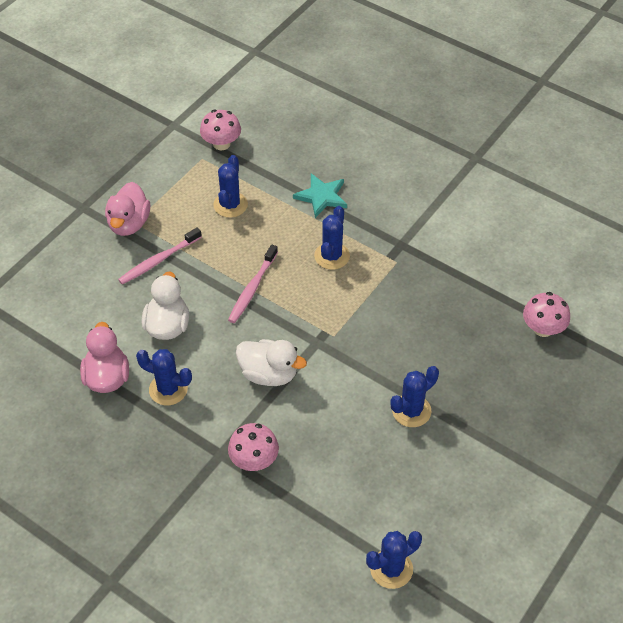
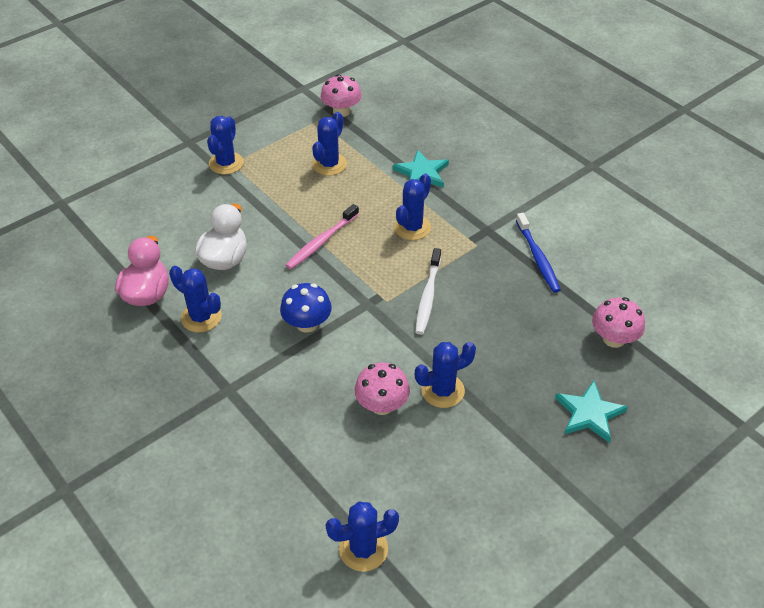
camera: 15 degrees right, 5 degrees down
pink duck [105,182,150,236] -> blue cactus [207,116,244,175]
pink toothbrush [118,227,202,284] -> none
pink mushroom [228,423,279,471] -> pink mushroom moved to [355,362,410,415]
white duck [236,339,307,386] -> blue mushroom [280,283,332,333]
none -> white toothbrush [415,248,441,335]
none -> blue toothbrush [516,213,561,293]
none -> turquoise star [555,380,628,443]

